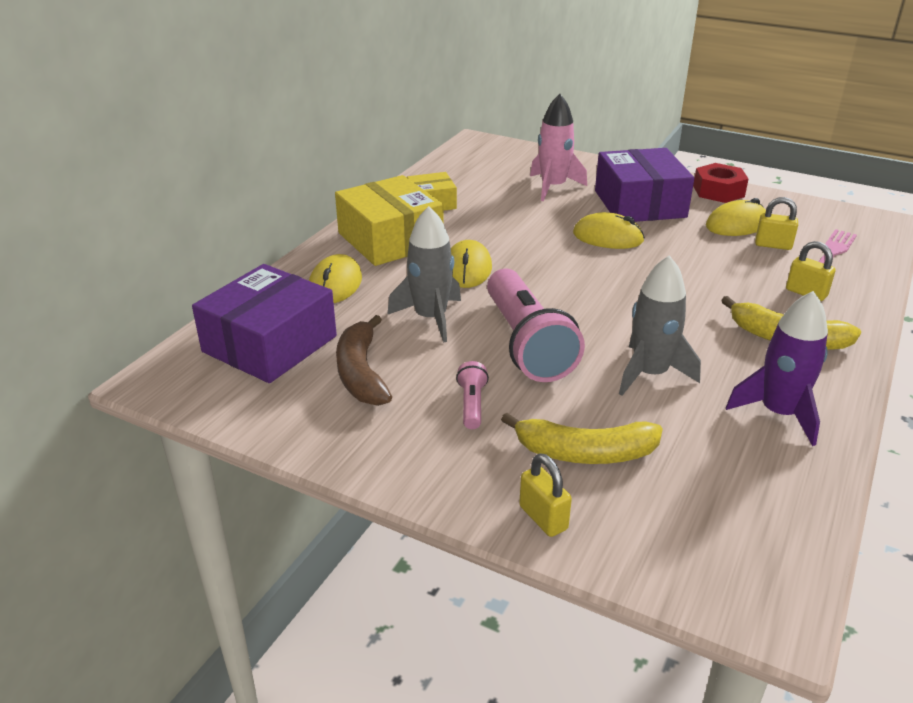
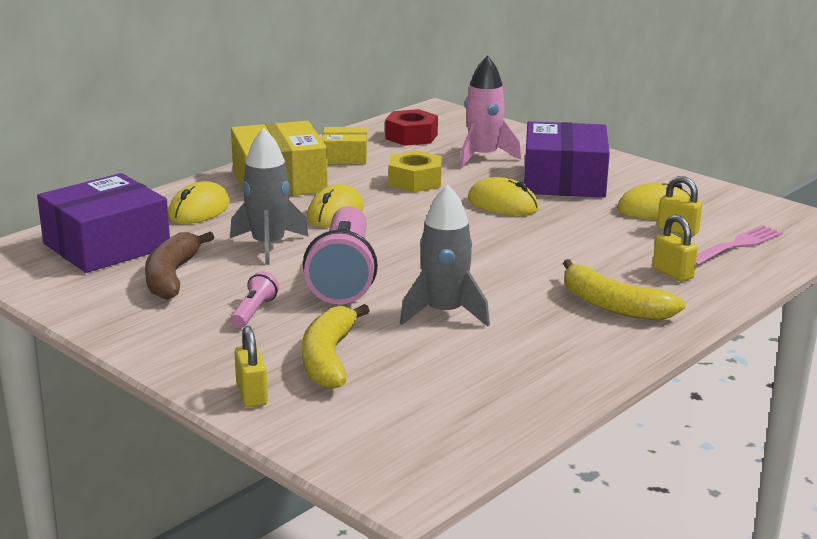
camera: 15 degrees right, 10 degrees down
yellow banana [501,412,663,464] -> yellow banana turned 75 degrees clockwise [302,304,370,389]
red nut [693,163,748,203] -> red nut moved to [385,109,438,146]
purple rocket [726,291,828,446] -> none
none -> yellow nut [388,150,442,193]

